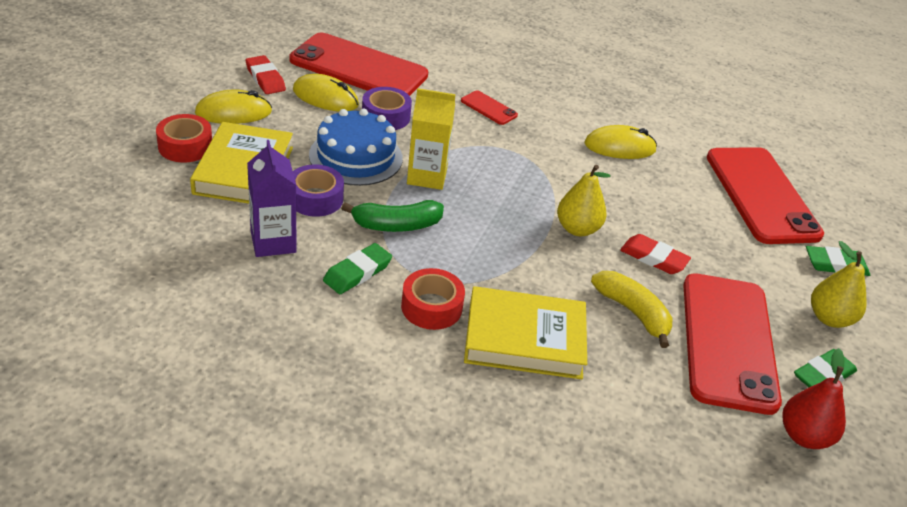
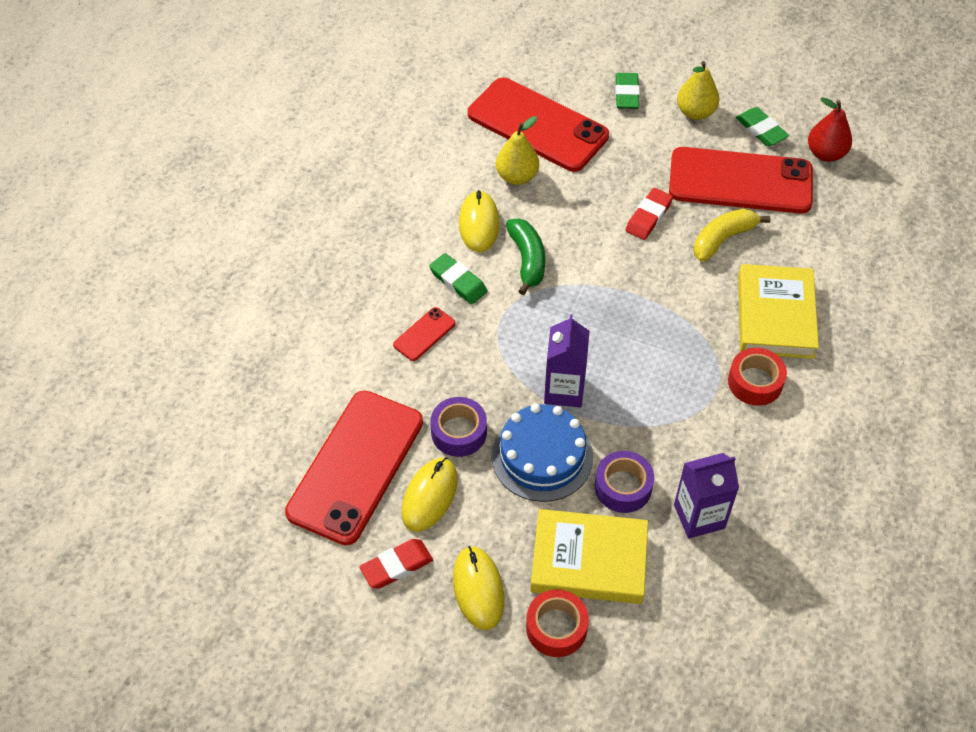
camera: 85 degrees left, 15 degrees up
green eraser [323,243,392,294] -> green eraser moved to [429,253,487,304]
green banana [341,200,444,232] -> green banana moved to [506,218,545,295]
yellow carton [407,88,456,190] -> purple carton [544,314,590,408]
yellow pear [557,165,611,236] -> yellow pear moved to [496,116,539,185]
red phone [707,147,824,244] -> red phone turned 45 degrees clockwise [468,77,609,172]

